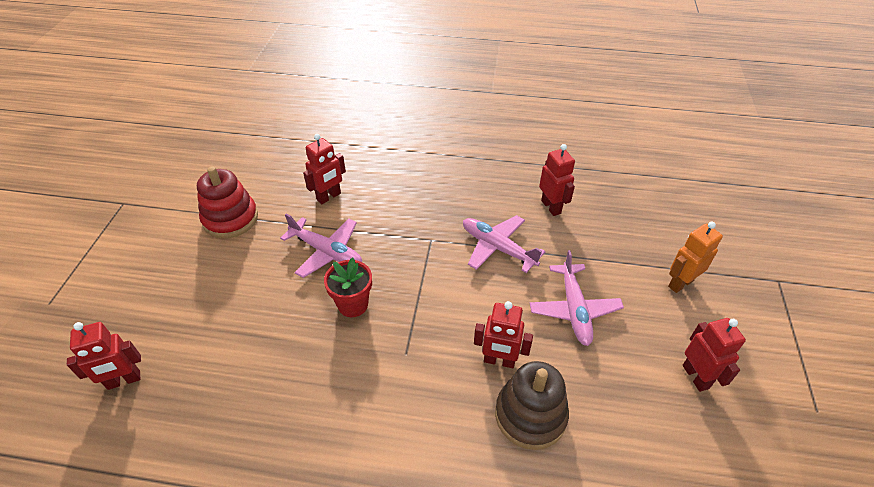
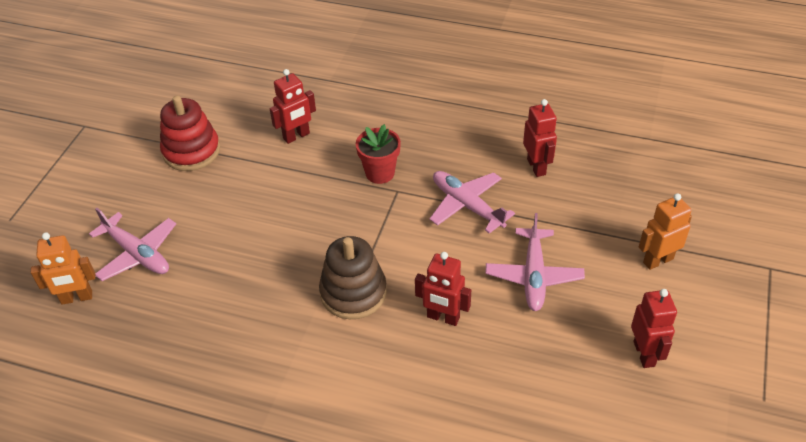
camera: 10 degrees right, 0 degrees up
red robot [67,322,141,390] -> orange robot [31,232,95,305]
pink plane [280,214,362,278] -> pink plane moved to [89,208,176,281]
red flower pot [324,257,372,317] -> red flower pot moved to [356,124,401,184]
brown stacking toy [495,361,569,450] -> brown stacking toy moved to [319,236,387,319]

